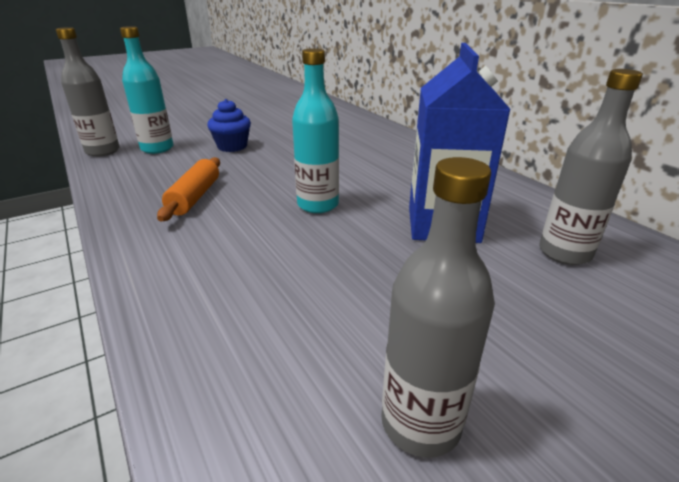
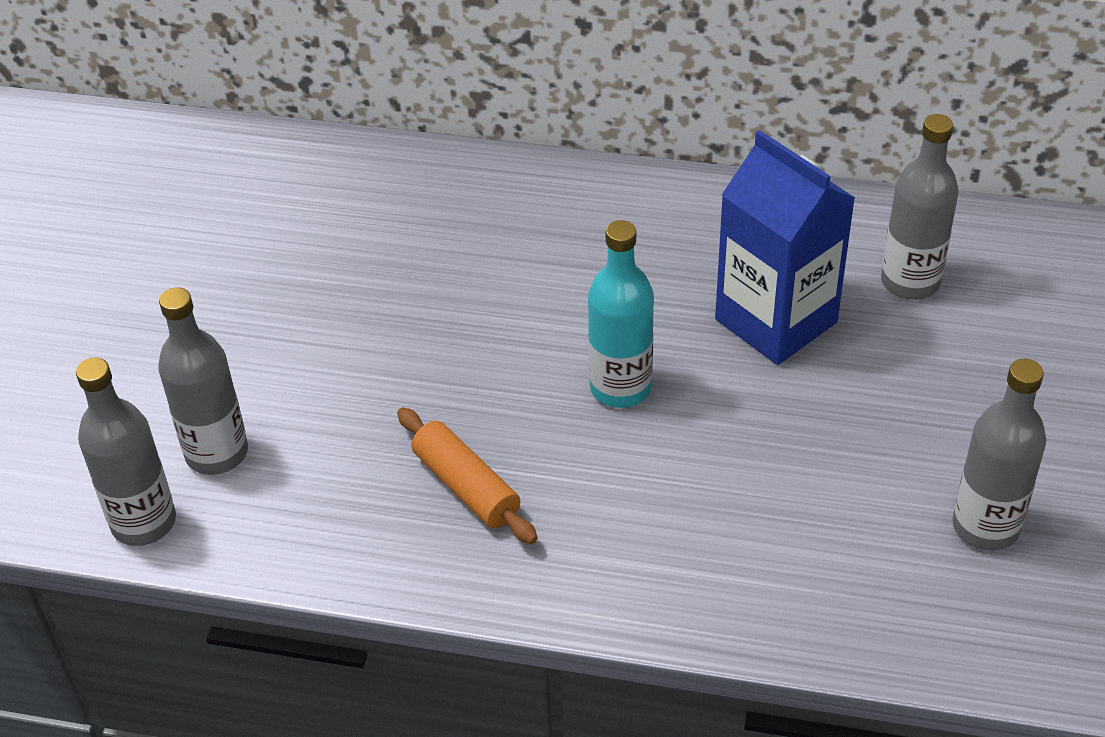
camera: 45 degrees left, 15 degrees up
turquoise bottle [120,26,174,154] -> grey bottle [158,287,248,475]
blue cupcake [207,99,251,152] -> none

